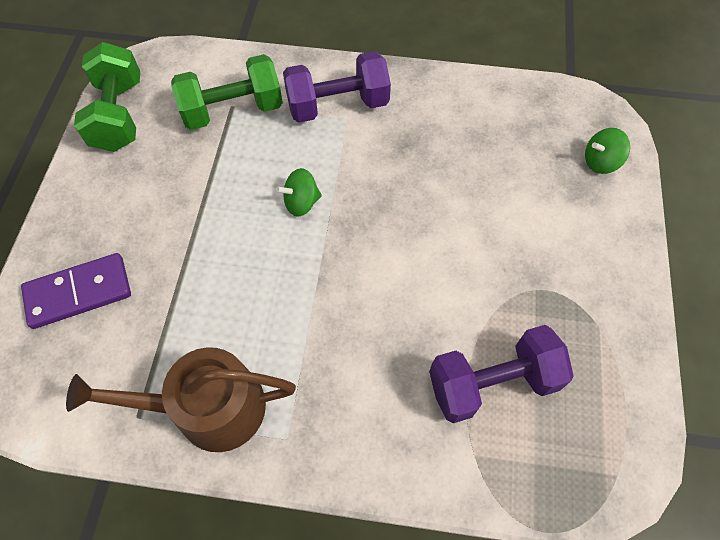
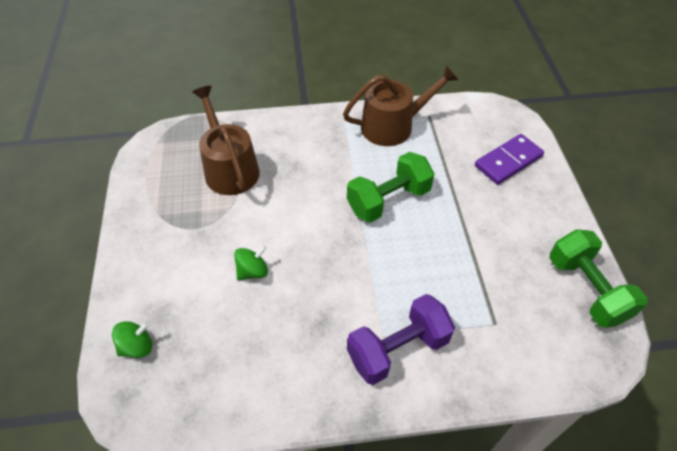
camera: 165 degrees right, 10 degrees down
green dumbbell [171,54,283,130] -> green dumbbell moved to [347,152,435,223]
green spinning top [276,168,322,217] -> green spinning top moved to [234,245,268,280]
purple dumbbell [429,325,574,423] -> brown watering can [192,86,260,195]

